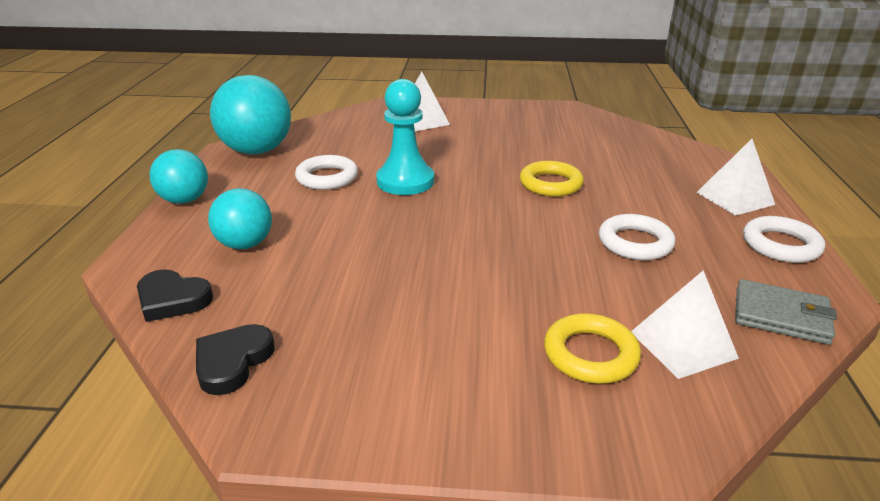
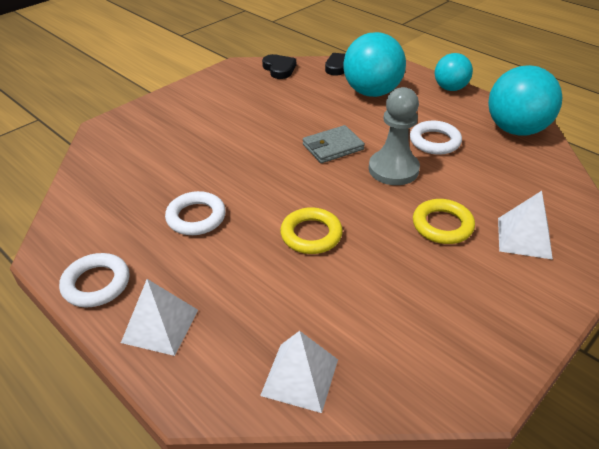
camera: 130 degrees right, 10 degrees up
turquoise ball [208,188,272,249] -> turquoise ball [343,32,406,97], size x1.65
turquoise pawn [376,79,434,195] -> grey pawn [369,87,420,185]
yellow ring [544,313,641,384] -> yellow ring moved to [413,199,475,244]
white pyramid [631,271,739,379] -> white pyramid moved to [260,331,338,413]
grey wallet [735,279,837,345] -> grey wallet moved to [303,125,365,163]

